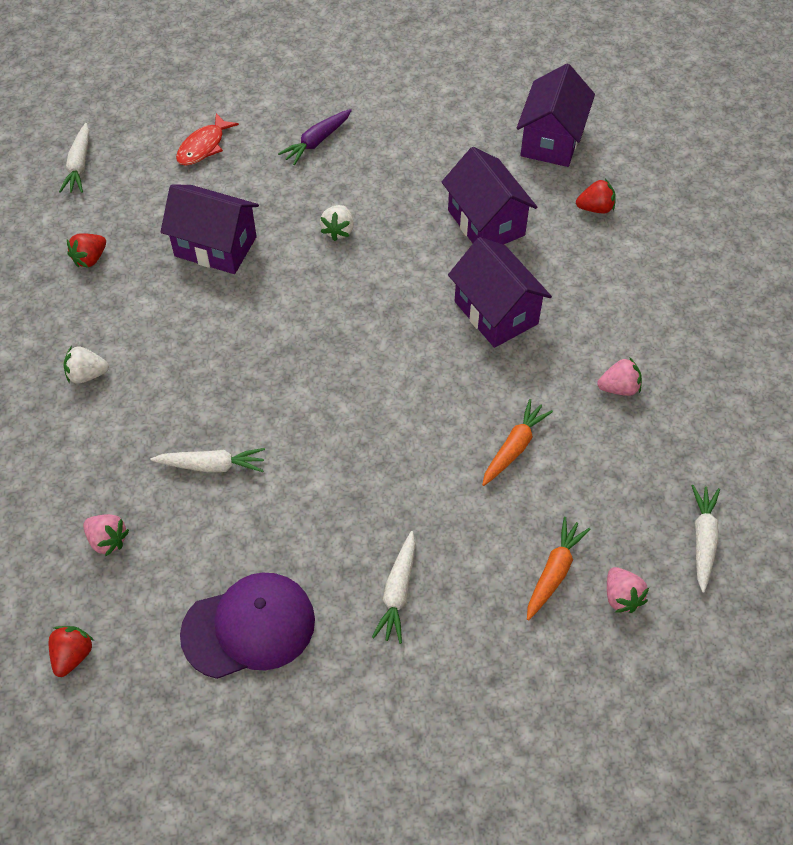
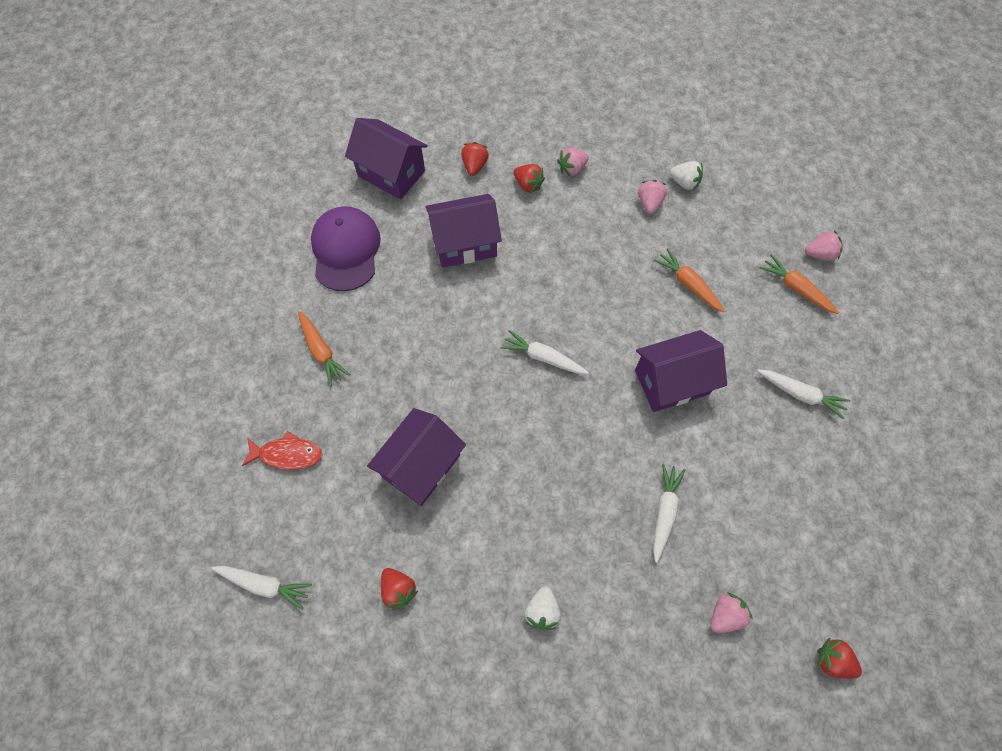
camera: 75 degrees left, 10 degrees up
red fish [176,113,239,166] -> red fish turned 45 degrees counterclockwise [242,431,322,470]
purple cap [180,572,315,679] -> purple cap moved to [311,206,381,291]
purple carrot [278,109,352,165] -> orange carrot [298,311,350,386]
white strawberry [320,205,354,241] -> white strawberry moved to [670,161,703,190]
purple house [448,237,552,348] -> purple house moved to [635,330,727,412]
white carrot [692,485,720,593] -> white carrot moved to [501,330,589,374]
none -> red strawberry [513,164,545,194]
none -> pink strawberry [557,148,589,177]

